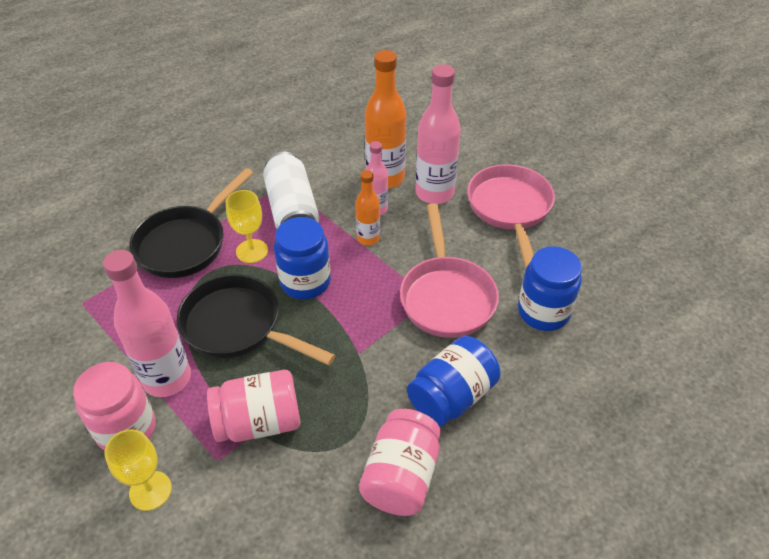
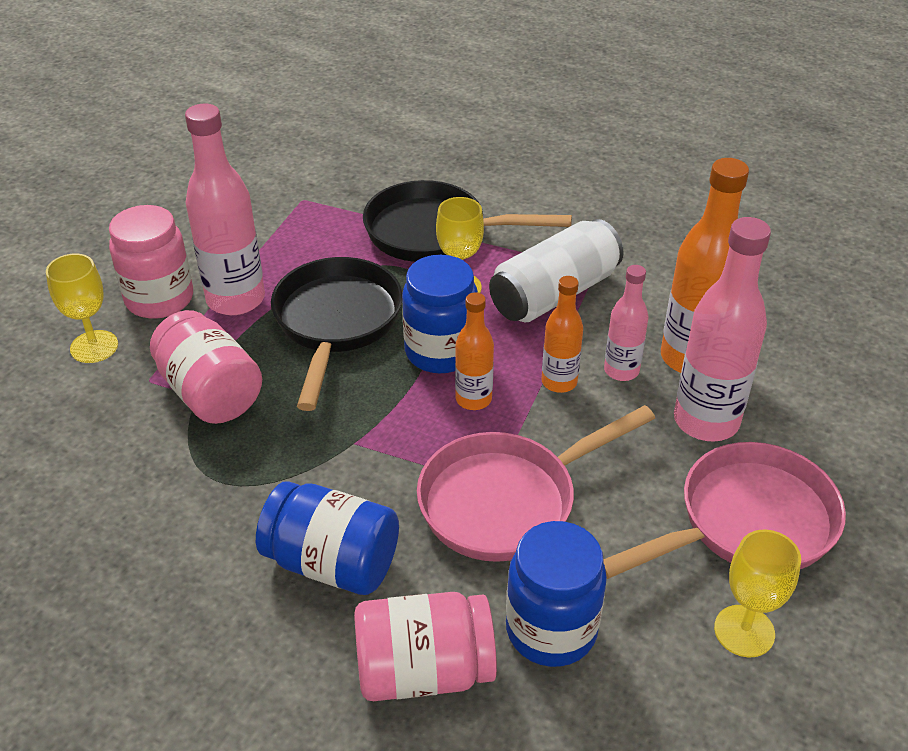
camera: 65 degrees right, 5 degrees down
pink jar [359,409,441,516] -> pink jar moved to [354,592,497,701]
none -> orange bottle [455,292,494,410]
none -> yellow goblet [714,530,801,657]

